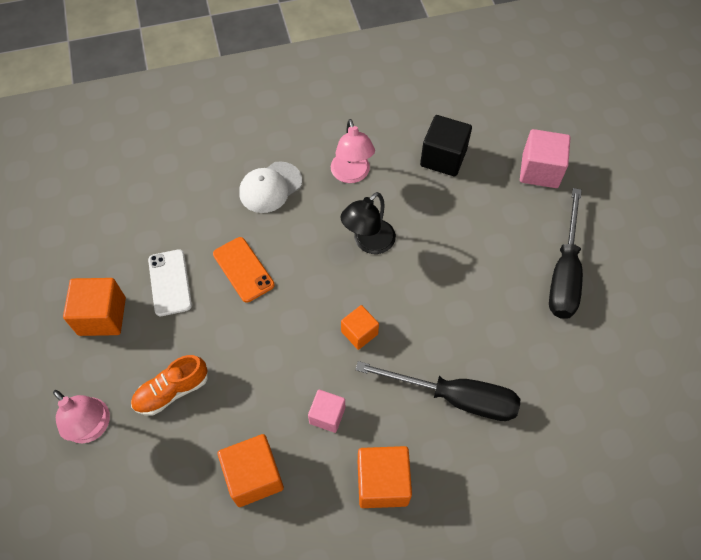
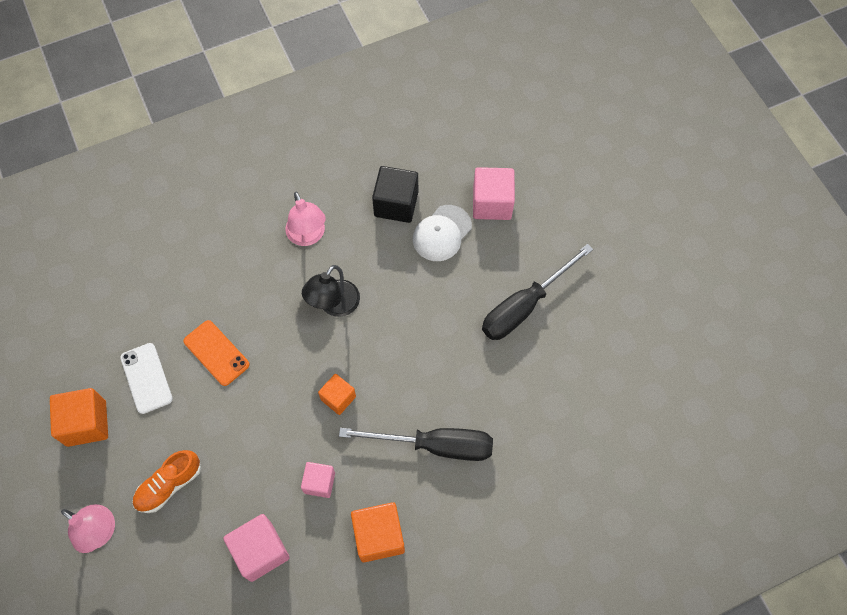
camera: 10 degrees left, 5 degrees up
orange cube [218,434,284,507] -> pink cube [223,514,290,582]
white cap [239,161,302,213] -> white cap moved to [413,205,472,261]
black screwdriver [549,188,583,319] -> black screwdriver turned 45 degrees clockwise [482,244,593,340]

